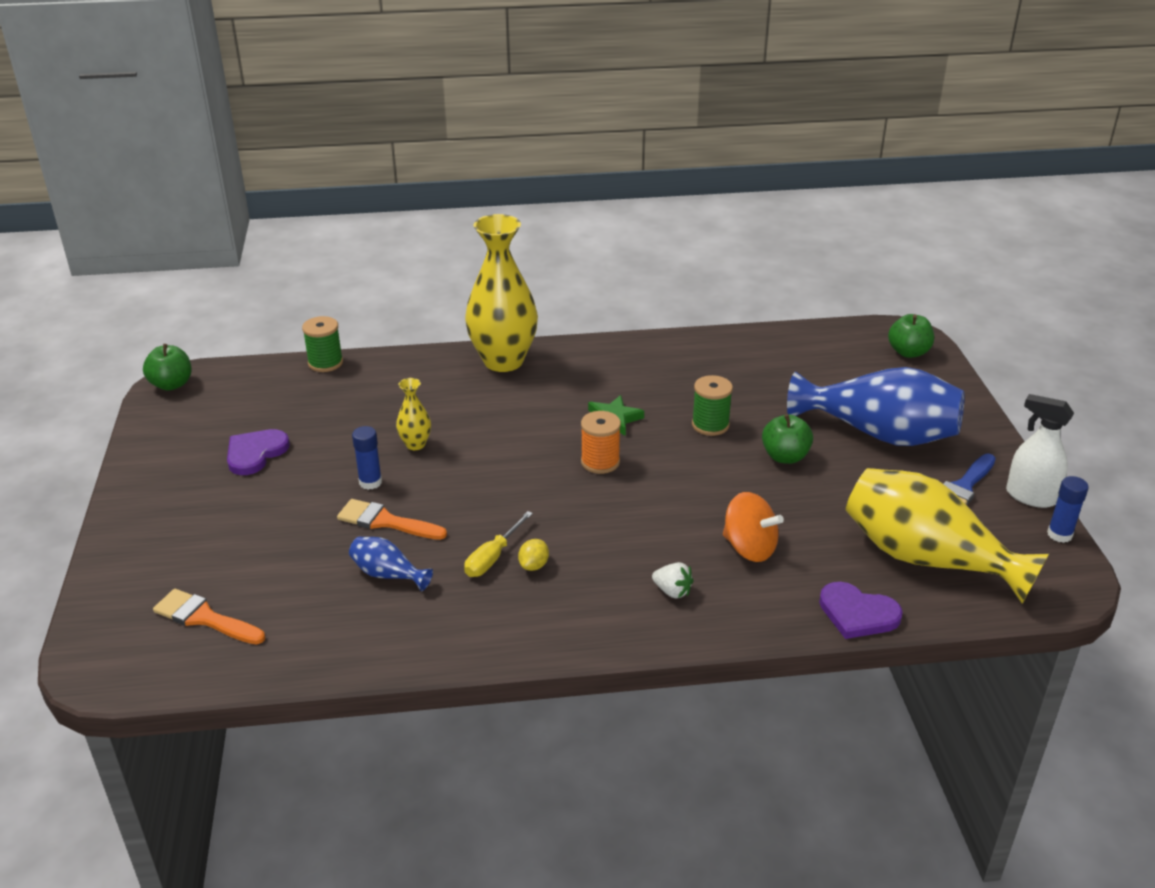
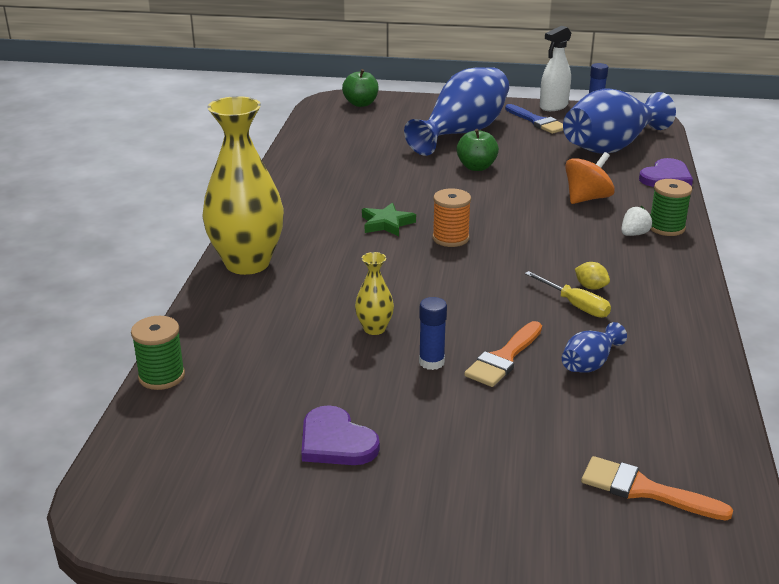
camera: 75 degrees left, 5 degrees down
green apple [143,344,191,391] -> none
orange brush [153,589,265,644] -> orange brush turned 75 degrees clockwise [581,456,733,521]
green spool [692,375,733,436] -> green spool moved to [650,179,692,236]
yellow vase [846,468,1049,604] -> blue vase [563,88,676,154]

